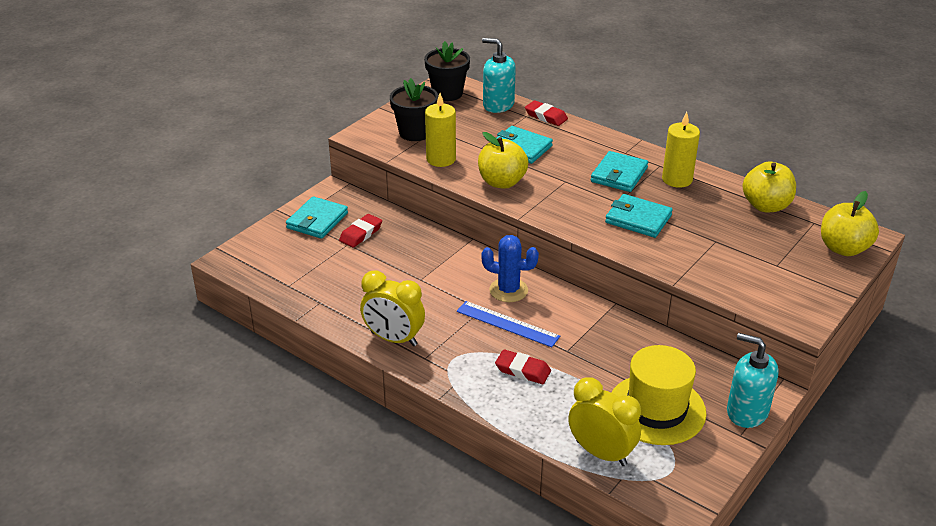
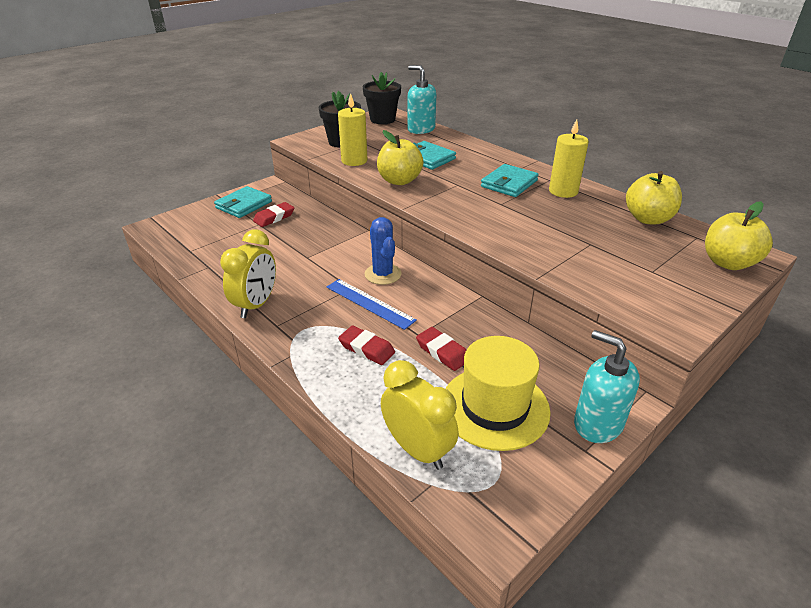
camera: 10 degrees right, 0 degrees up
yellow clock [360,270,425,346] -> yellow clock turned 105 degrees counterclockwise [220,229,276,318]
blue cactus [481,235,539,302] -> blue cactus turned 45 degrees clockwise [365,217,402,285]
red eraser [525,100,568,126] -> red eraser moved to [416,327,466,371]
turquoise wallet [605,194,673,238] -> none

